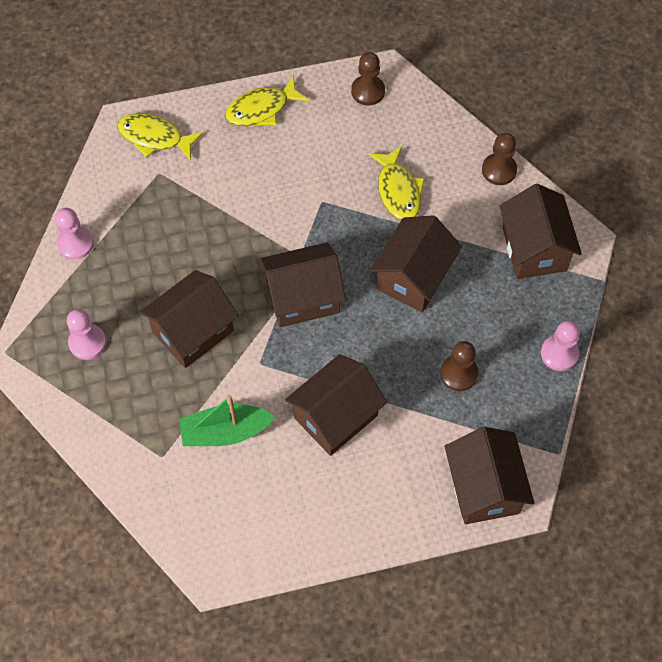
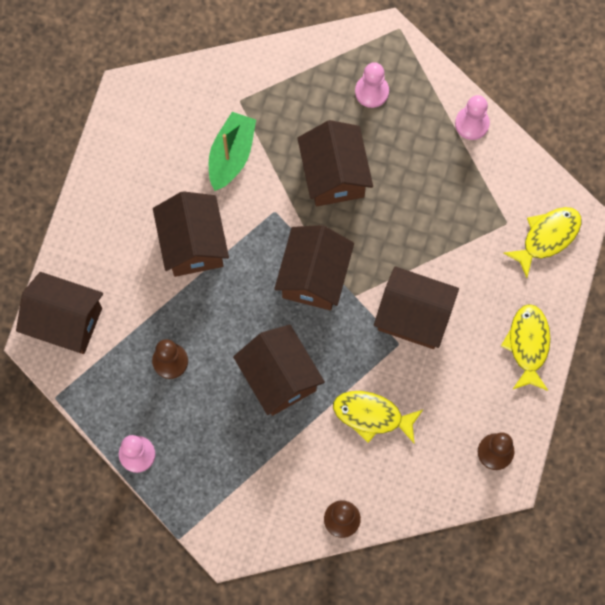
camera: 120 degrees right, 10 degrees up
brown house [500,184,582,279] -> brown house moved to [374,266,459,349]

